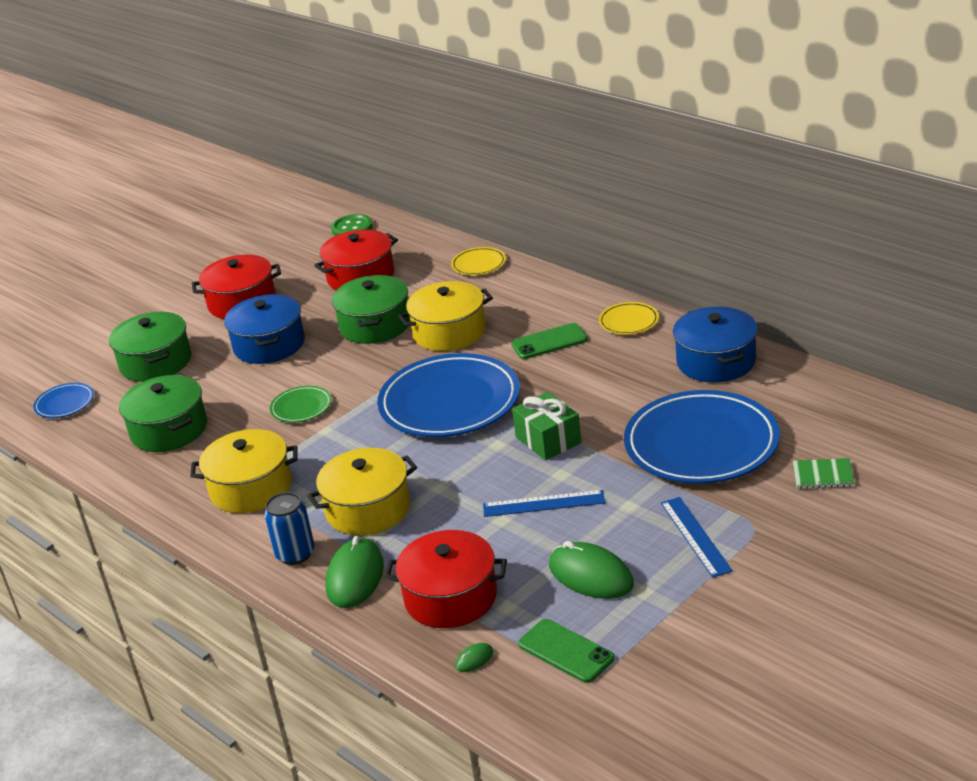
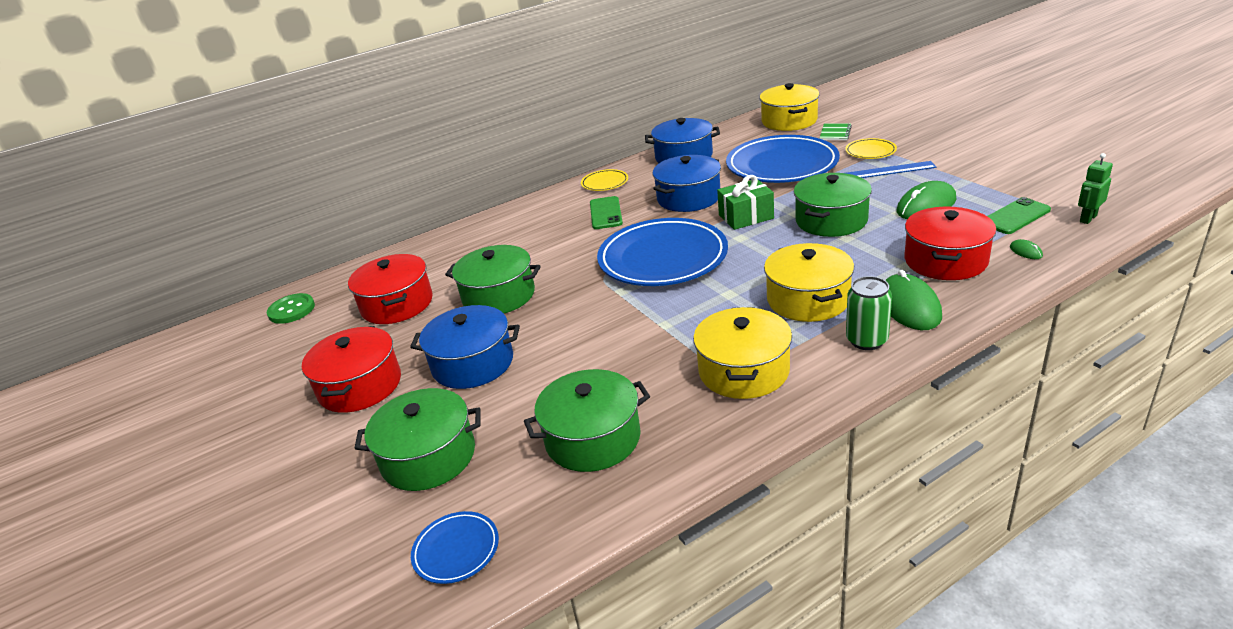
camera: 75 degrees left, 0 degrees up
blue can [264,492,315,565] -> green can [846,276,892,350]
green plate [270,386,332,423] -> none
green mouse [325,536,384,608] -> green mouse turned 60 degrees clockwise [885,270,942,330]
yellow pot [398,281,493,351] -> yellow pot moved to [760,83,820,131]
yellow plate [451,247,506,275] -> yellow plate moved to [845,138,897,159]
blue ruler [483,490,605,517] -> green pot [794,173,872,237]
none -> blue pot [652,155,721,212]
none -> green robot [1078,153,1113,224]

